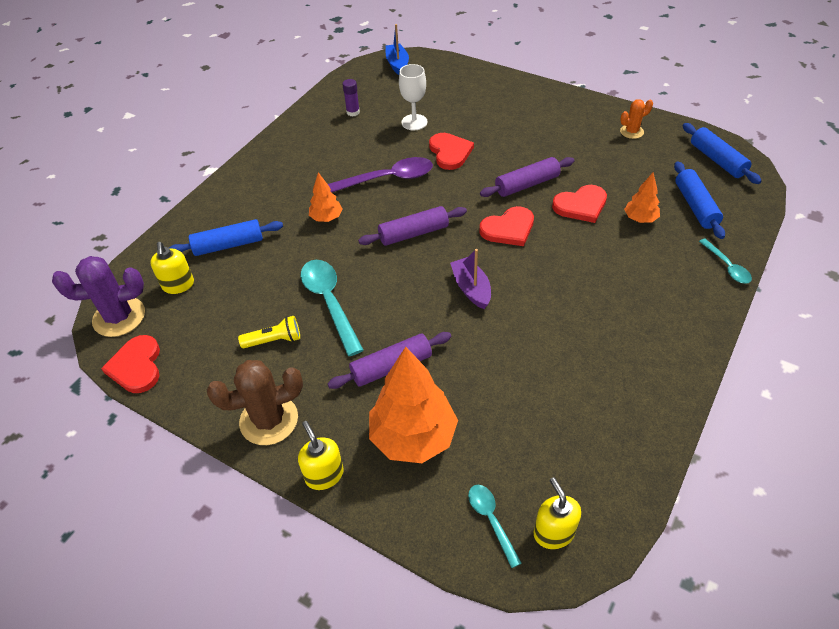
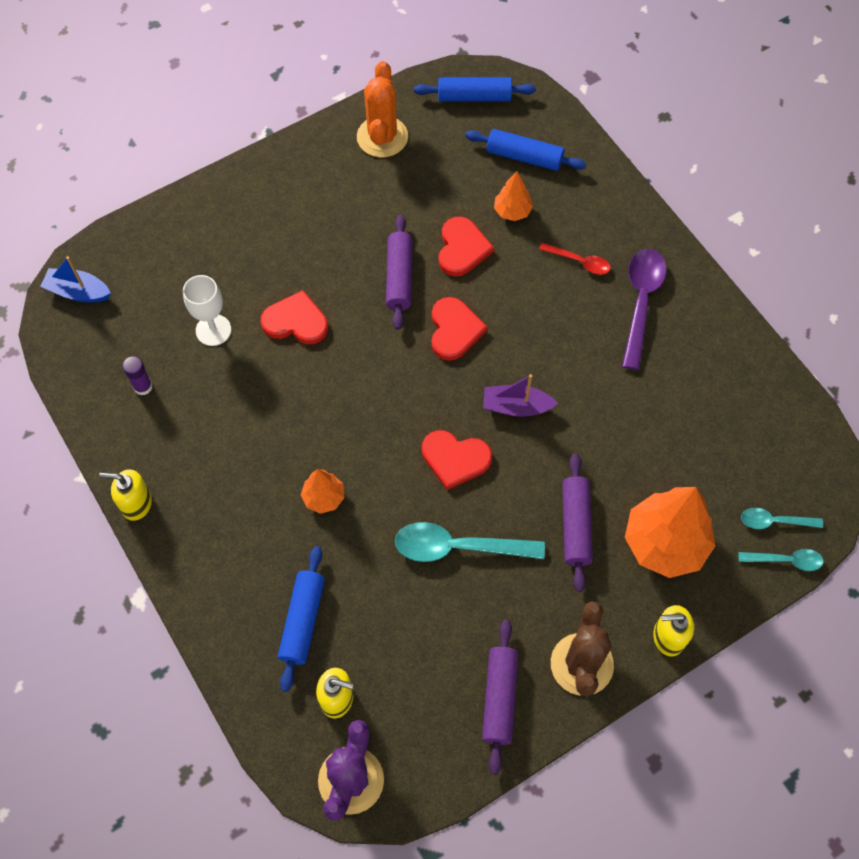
camera: 65 degrees left, 15 degrees up
red heart [101,335,160,393] -> red heart moved to [422,430,492,490]
yellow flashlight [238,316,300,348] -> none
purple spoon [328,157,433,192] -> purple spoon moved to [622,249,667,370]
purple rolling pin [358,206,467,246] -> purple rolling pin moved to [482,620,518,775]
yellow soap dispenser [534,477,581,549] -> yellow soap dispenser moved to [99,469,152,521]
orange cactus [620,99,653,139] -> orange cactus [357,61,408,157], size x1.82
turquoise spoon [699,239,752,284] -> turquoise spoon moved to [738,549,824,571]
none -> red spoon [539,243,611,275]

